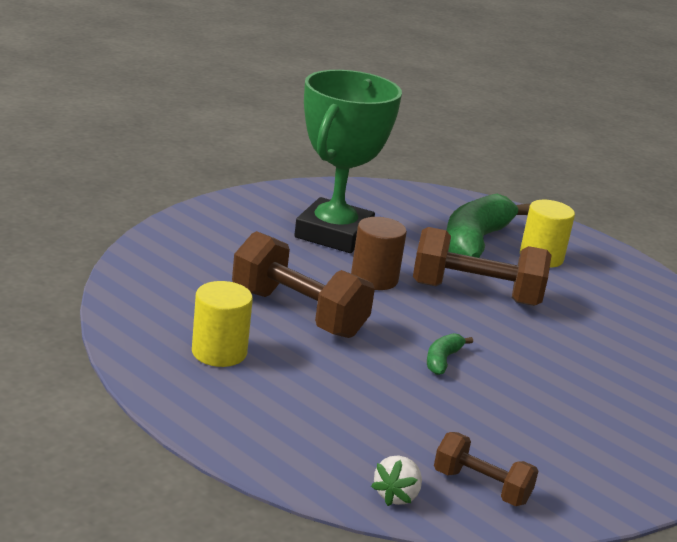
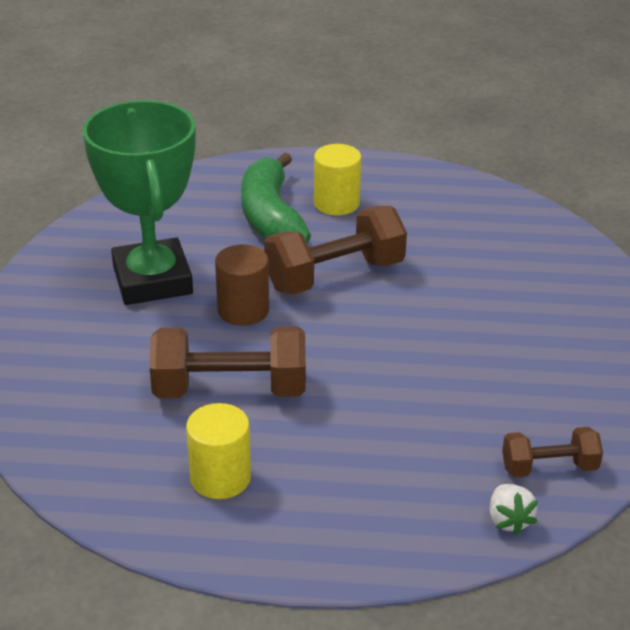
camera: 35 degrees left, 10 degrees up
green banana [427,333,473,375] -> none

